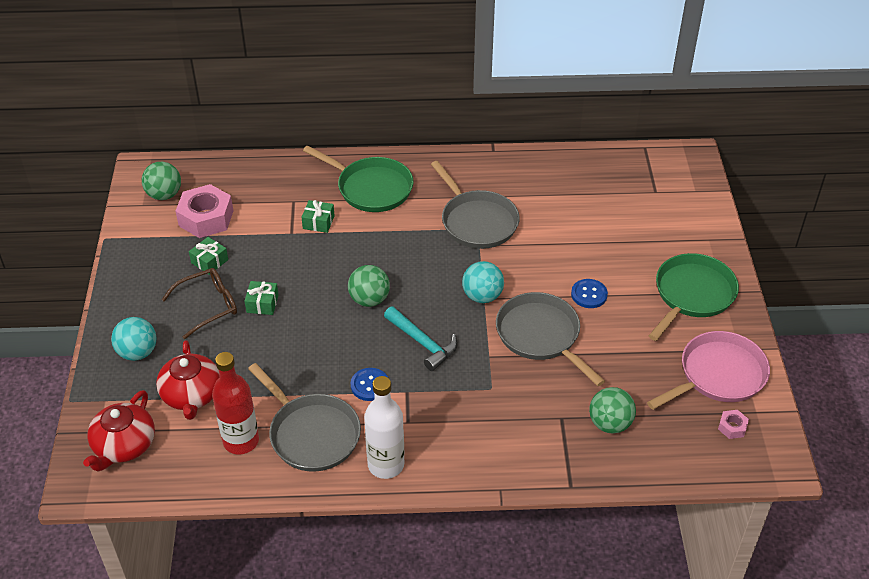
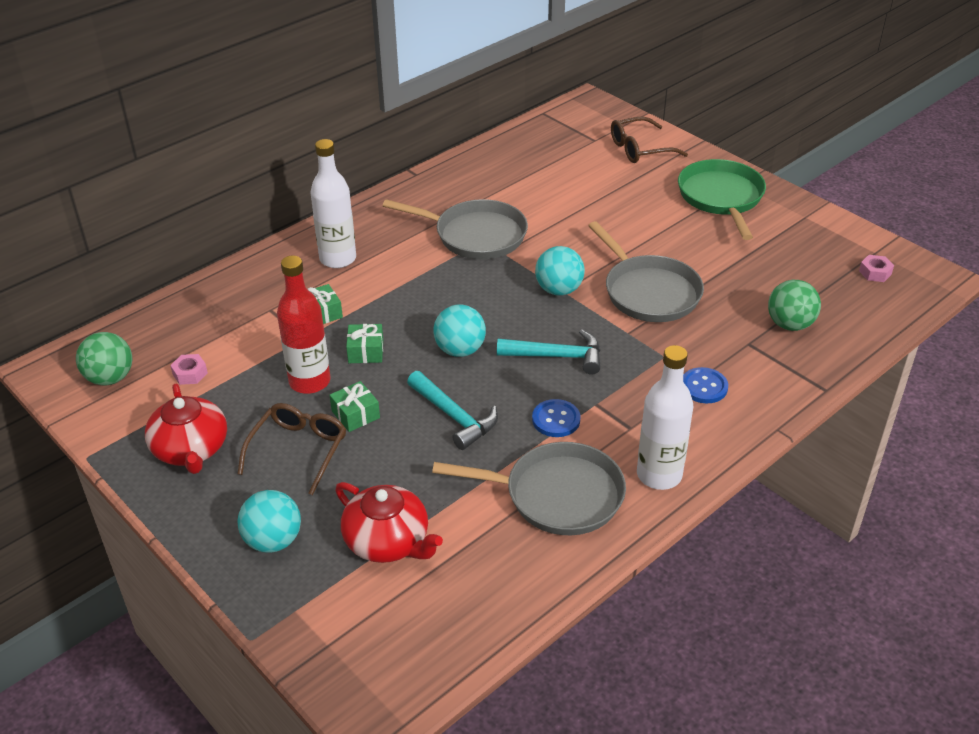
camera: 40 degrees left, 5 degrees down
red teapot [83,390,155,472] -> red teapot moved to [145,384,227,474]
pink nut [176,184,233,238] -> pink nut [170,354,208,385], size x0.45
green gift [189,237,228,275] -> green gift moved to [346,324,383,363]
red bottle [212,352,259,454] -> red bottle moved to [277,256,331,394]
green pan [303,146,414,212] -> white bottle [311,139,356,268]
green ball [348,265,390,307] -> turquoise ball [433,305,486,357]
grey pan [496,292,605,386] -> grey pan turned 135 degrees counterclockwise [588,221,704,322]
blue button [571,279,608,308] -> blue button moved to [683,367,728,403]
pink pan [647,331,770,410] -> none
none -> turquoise hammer [407,371,498,450]
none -> brown glasses [611,117,688,163]

